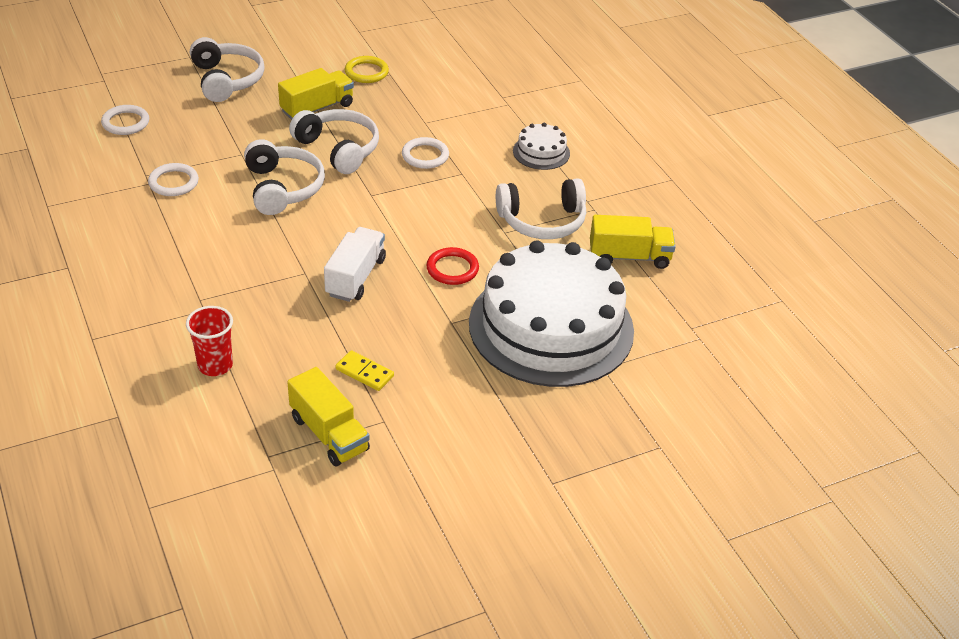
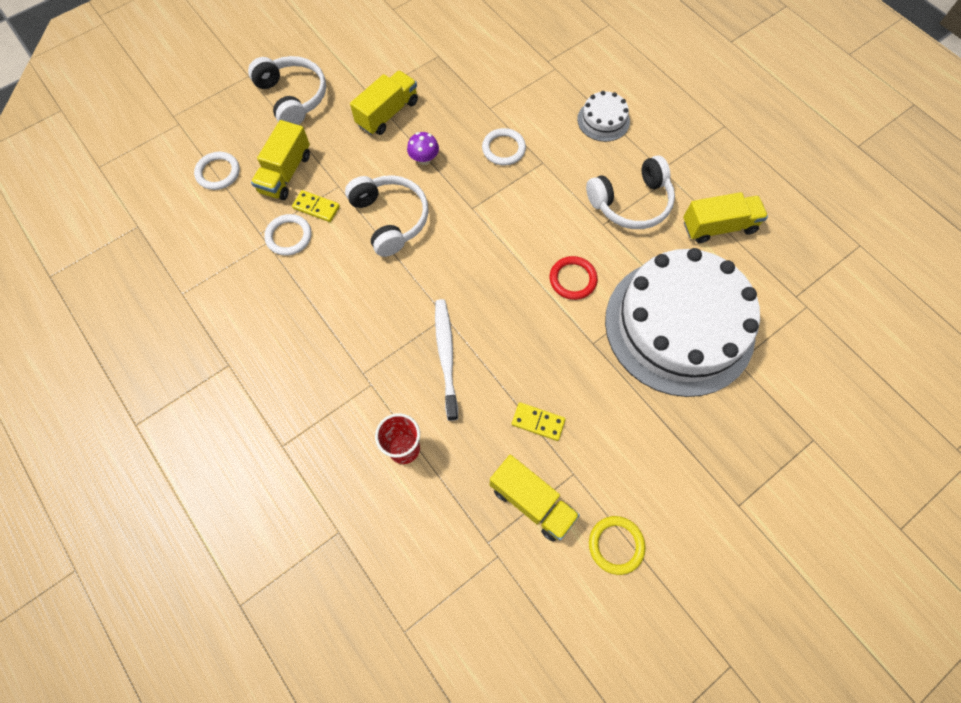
camera: 10 degrees left, 25 degrees up
white headphones [289,109,379,174] -> purple mushroom [407,132,439,165]
white truck [324,227,386,302] -> none
yellow ring [345,56,389,83] -> yellow ring moved to [589,516,646,575]
none -> yellow truck [251,120,310,200]
none -> yellow domino [292,190,340,222]
none -> white toothbrush [435,299,458,421]

